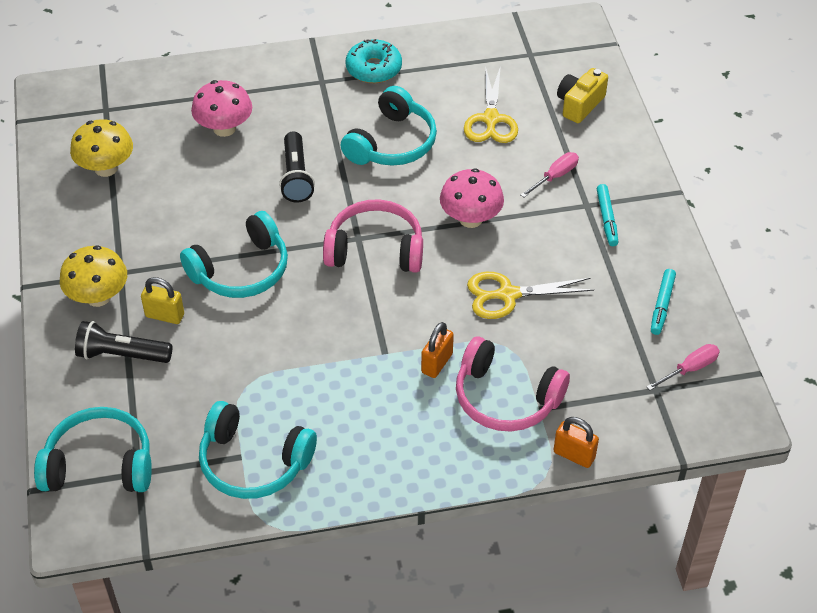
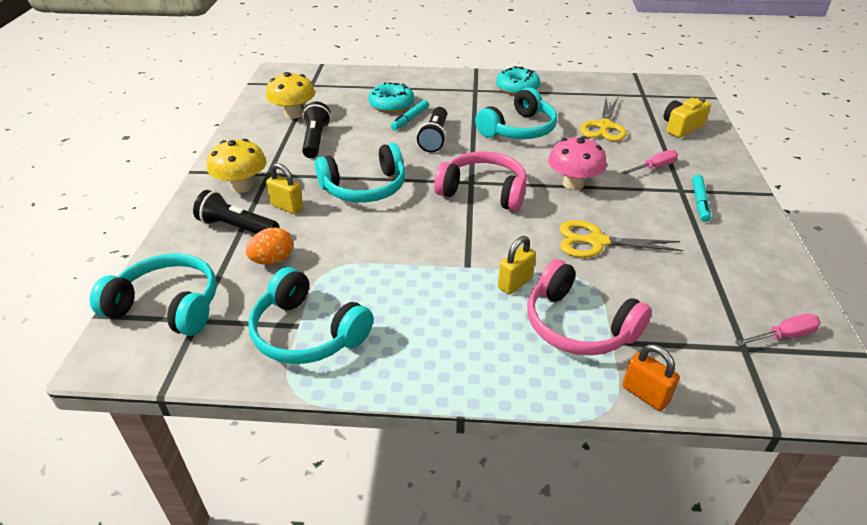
camera: 15 degrees right, 10 degrees down
pink mushroom [191,80,252,137] -> turquoise donut [368,82,414,113]
orange padlock [421,322,454,378] -> yellow padlock [498,236,536,295]
turquoise marker [651,269,676,335] -> turquoise marker moved to [391,100,429,130]
none -> orange egg [246,227,293,265]
none -> black flashlight [302,101,331,158]

